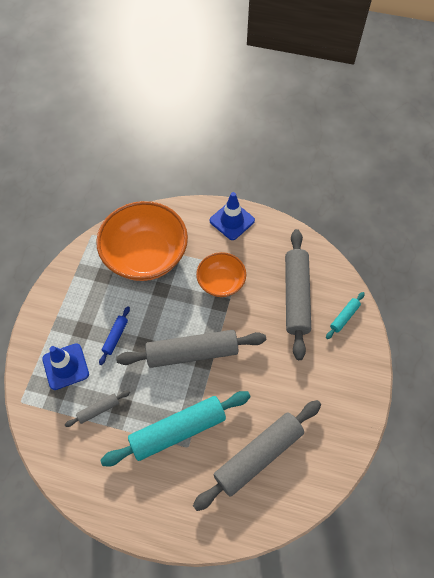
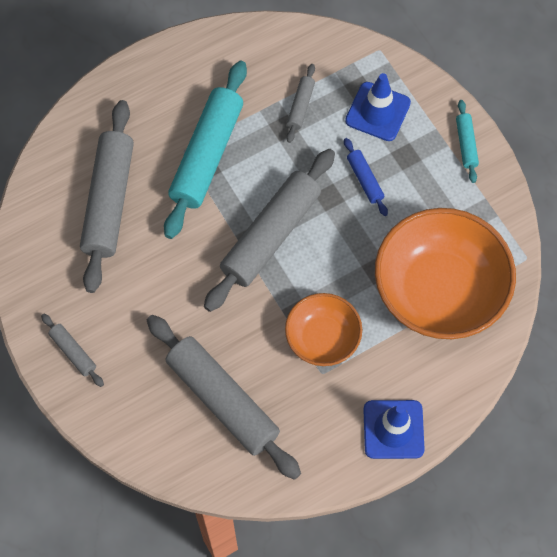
camera: 135 degrees right, 5 degrees up
turquoise rolling pin [326,292,365,339] -> turquoise rolling pin moved to [456,100,479,183]
none -> grey rolling pin [41,314,104,387]

